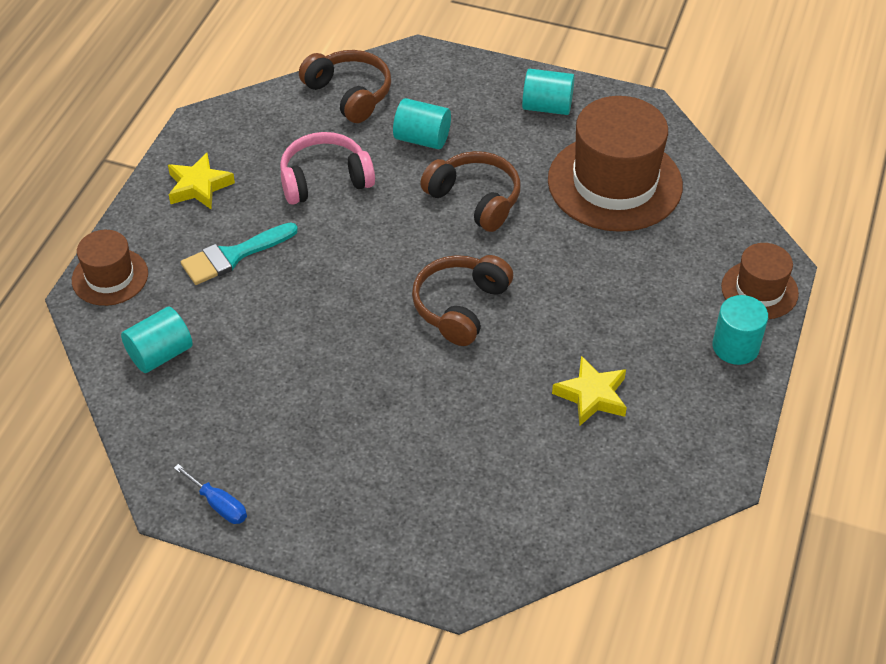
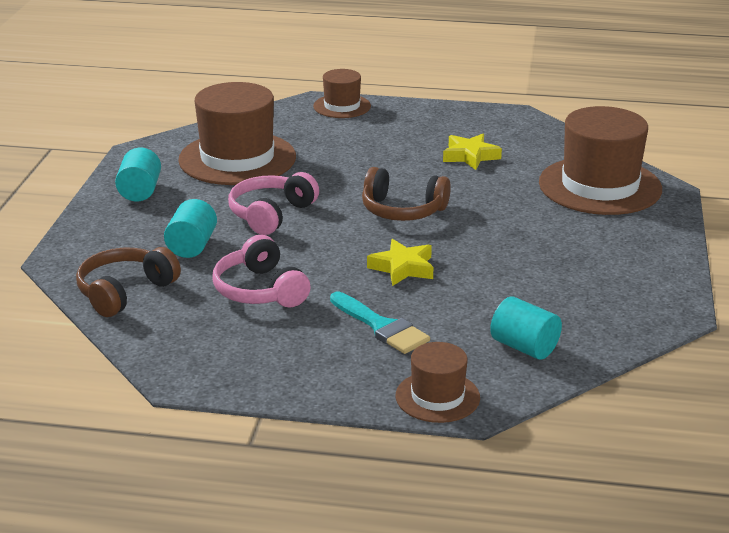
camera: 100 degrees left, 20 degrees down
yellow star [168,153,235,210] -> yellow star moved to [367,239,433,286]
blue screwdriver [174,464,247,524] -> none
brown headphones [420,151,521,232] -> pink headphones [228,172,319,235]
turquoise cylinder [713,295,768,365] -> none
none -> brown hat [539,106,662,215]

